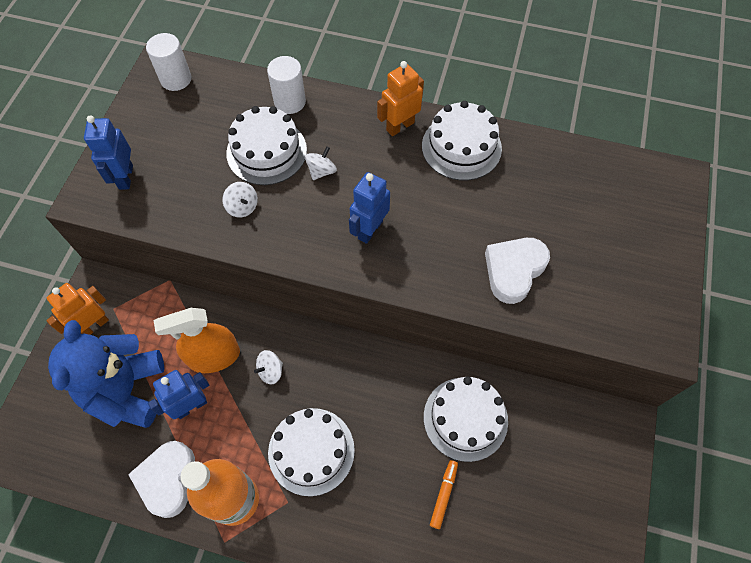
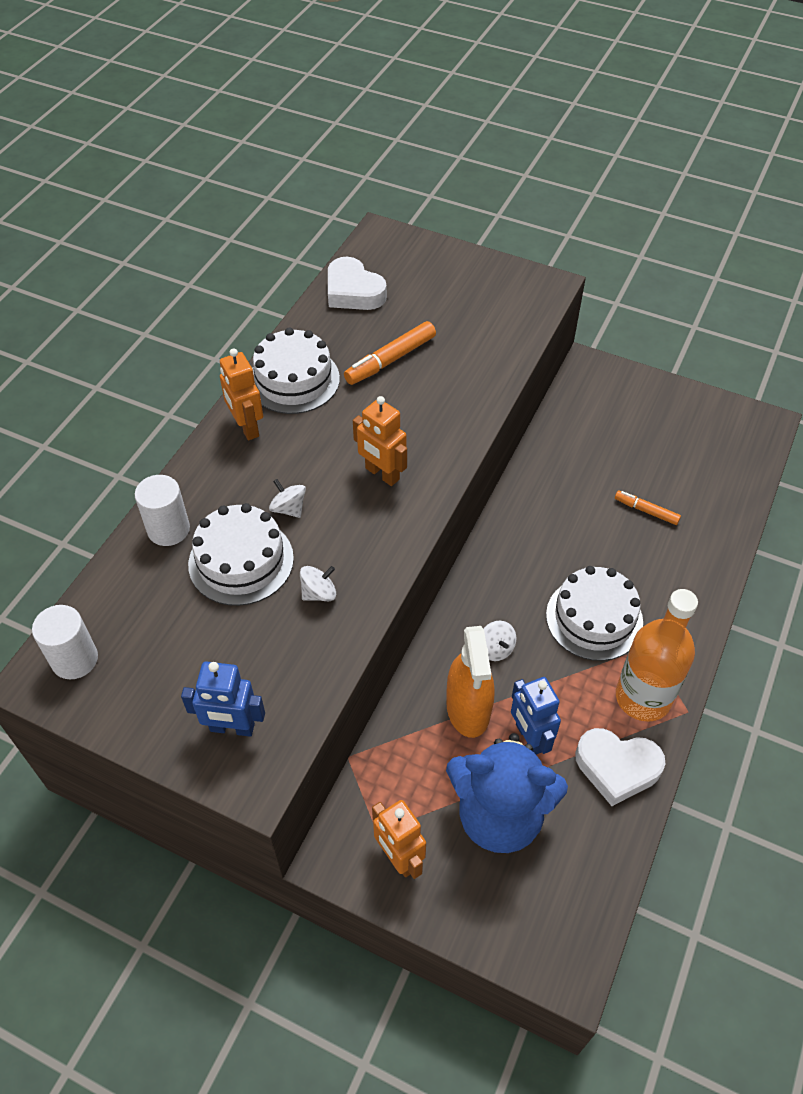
camera: 80 degrees left, 10 degrees down
blue robot [349,172,390,244] -> orange robot [353,396,407,486]
white cake [424,376,508,462] -> none
white heart [485,238,550,304] -> white heart moved to [328,256,387,310]
none -> orange marker [344,321,436,385]

